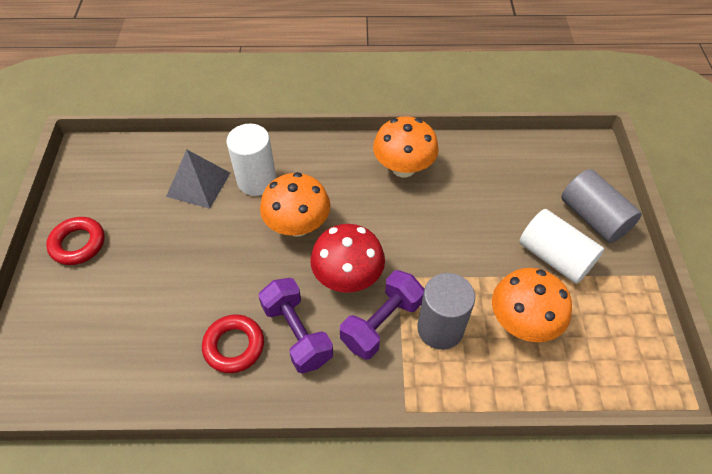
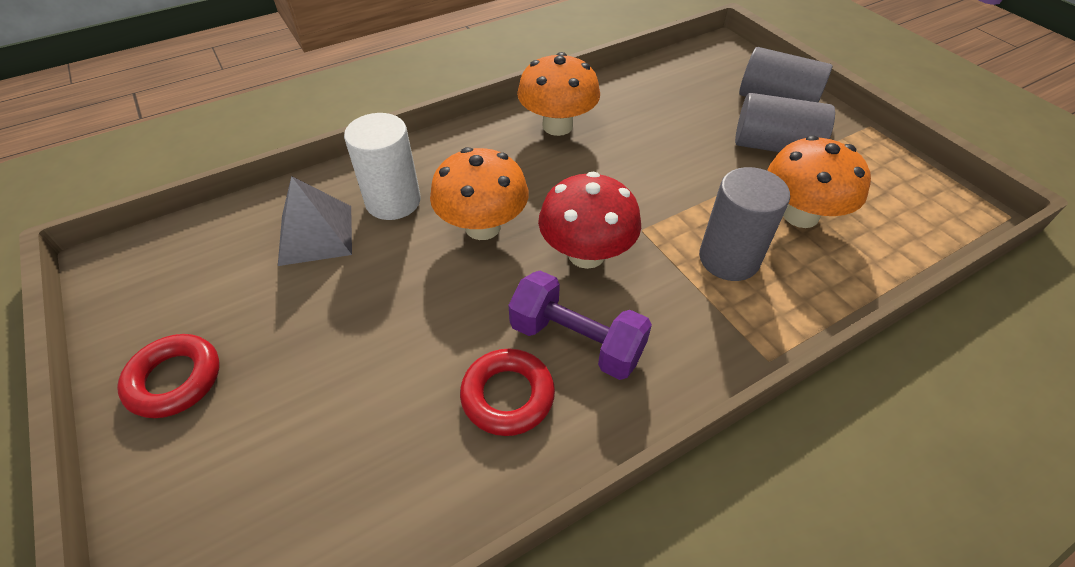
camera: 30 degrees left, 5 degrees down
purple dumbbell [340,270,424,360] -> none
white cylinder [519,209,604,284] -> grey cylinder [735,93,835,152]

